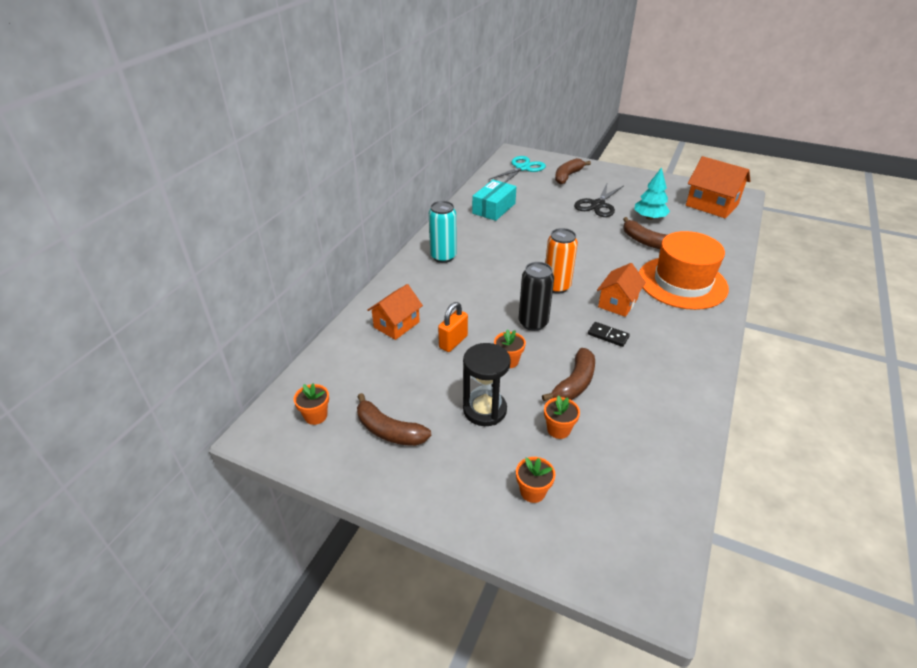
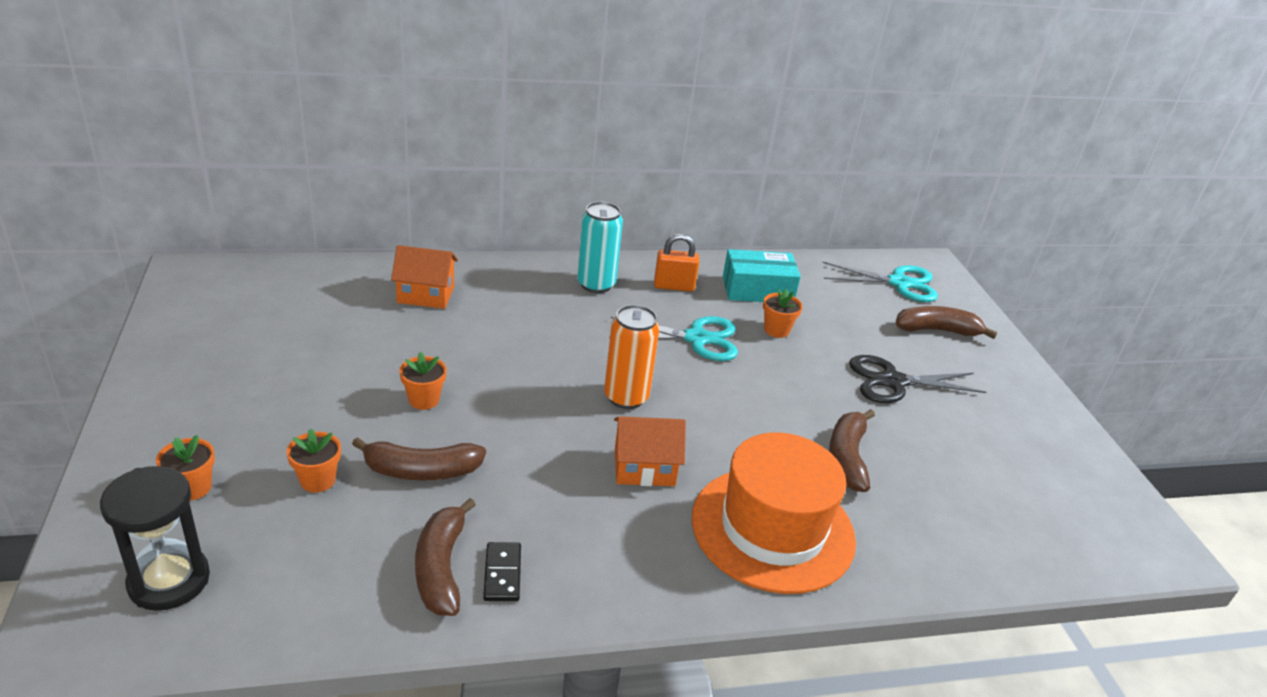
camera: 50 degrees right, 5 degrees down
orange flower pot [294,384,329,425] -> orange flower pot moved to [763,289,803,338]
brown banana [357,393,431,446] -> brown banana moved to [415,498,476,616]
orange padlock [438,302,468,352] -> orange padlock moved to [654,233,699,292]
black hourglass [463,343,511,426] -> black hourglass moved to [100,466,210,611]
black can [519,262,554,331] -> none
black domino [588,322,630,347] -> black domino moved to [483,542,521,601]
turquoise tree [634,167,670,220] -> none
orange house [686,156,750,218] -> none
none -> turquoise scissors [609,316,738,361]

